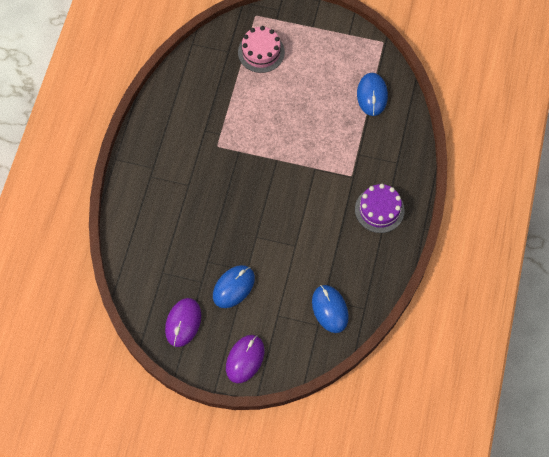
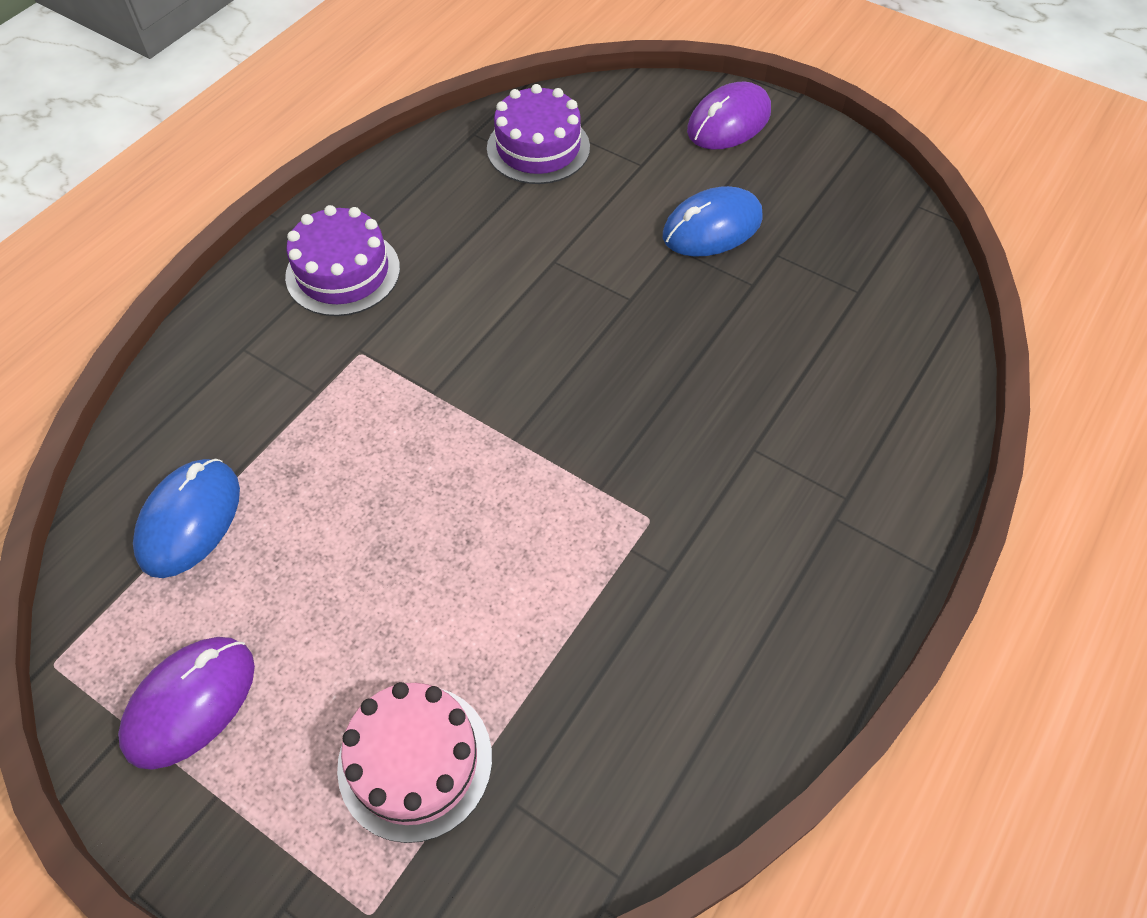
camera: 160 degrees left, 10 degrees down
purple mouse [165,298,201,347] -> purple mouse moved to [118,637,255,770]
blue mouse [312,285,349,333] -> purple cake [487,84,590,184]

